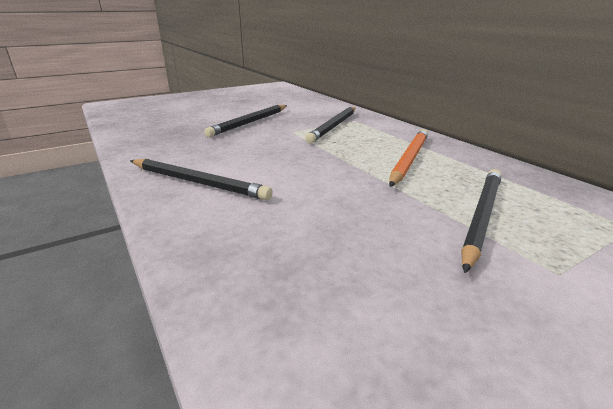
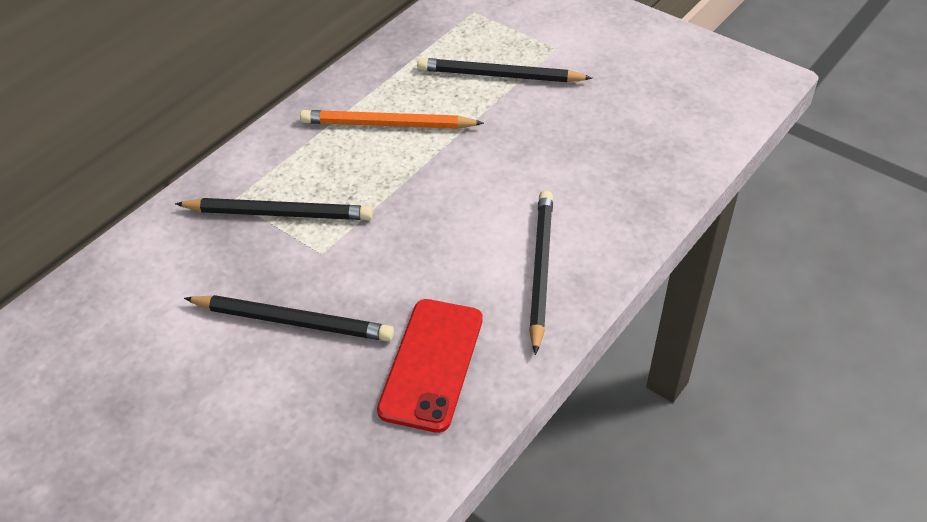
camera: 110 degrees left, 20 degrees up
none -> red phone [377,299,482,433]

